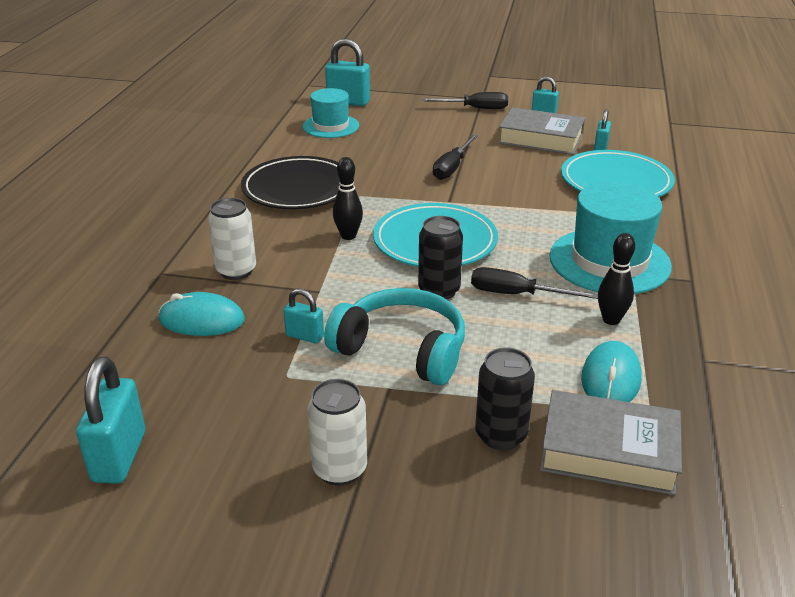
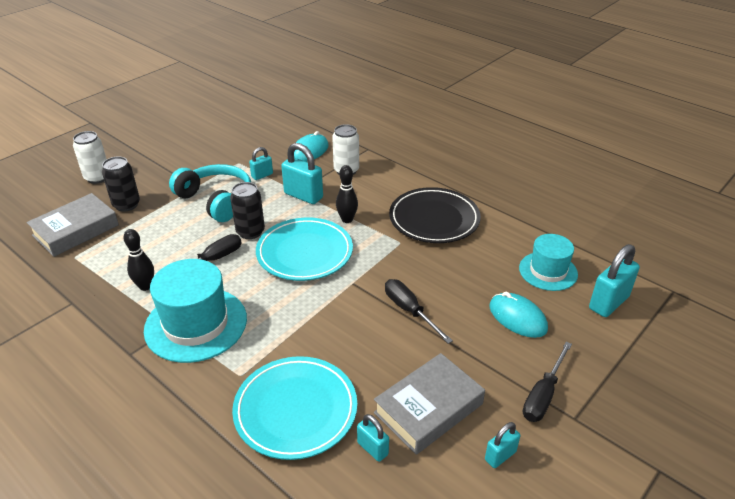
camera: 120 degrees right, 5 degrees up
turquoise padlock [76,356,145,484] -> turquoise padlock moved to [281,143,323,204]
white can [307,379,367,486] -> white can moved to [73,131,107,184]
turquoise headphones [324,288,465,385] -> turquoise headphones turned 105 degrees counterclockwise [169,164,251,222]
turquoise mouse [581,341,641,402] -> turquoise mouse moved to [489,292,548,338]

